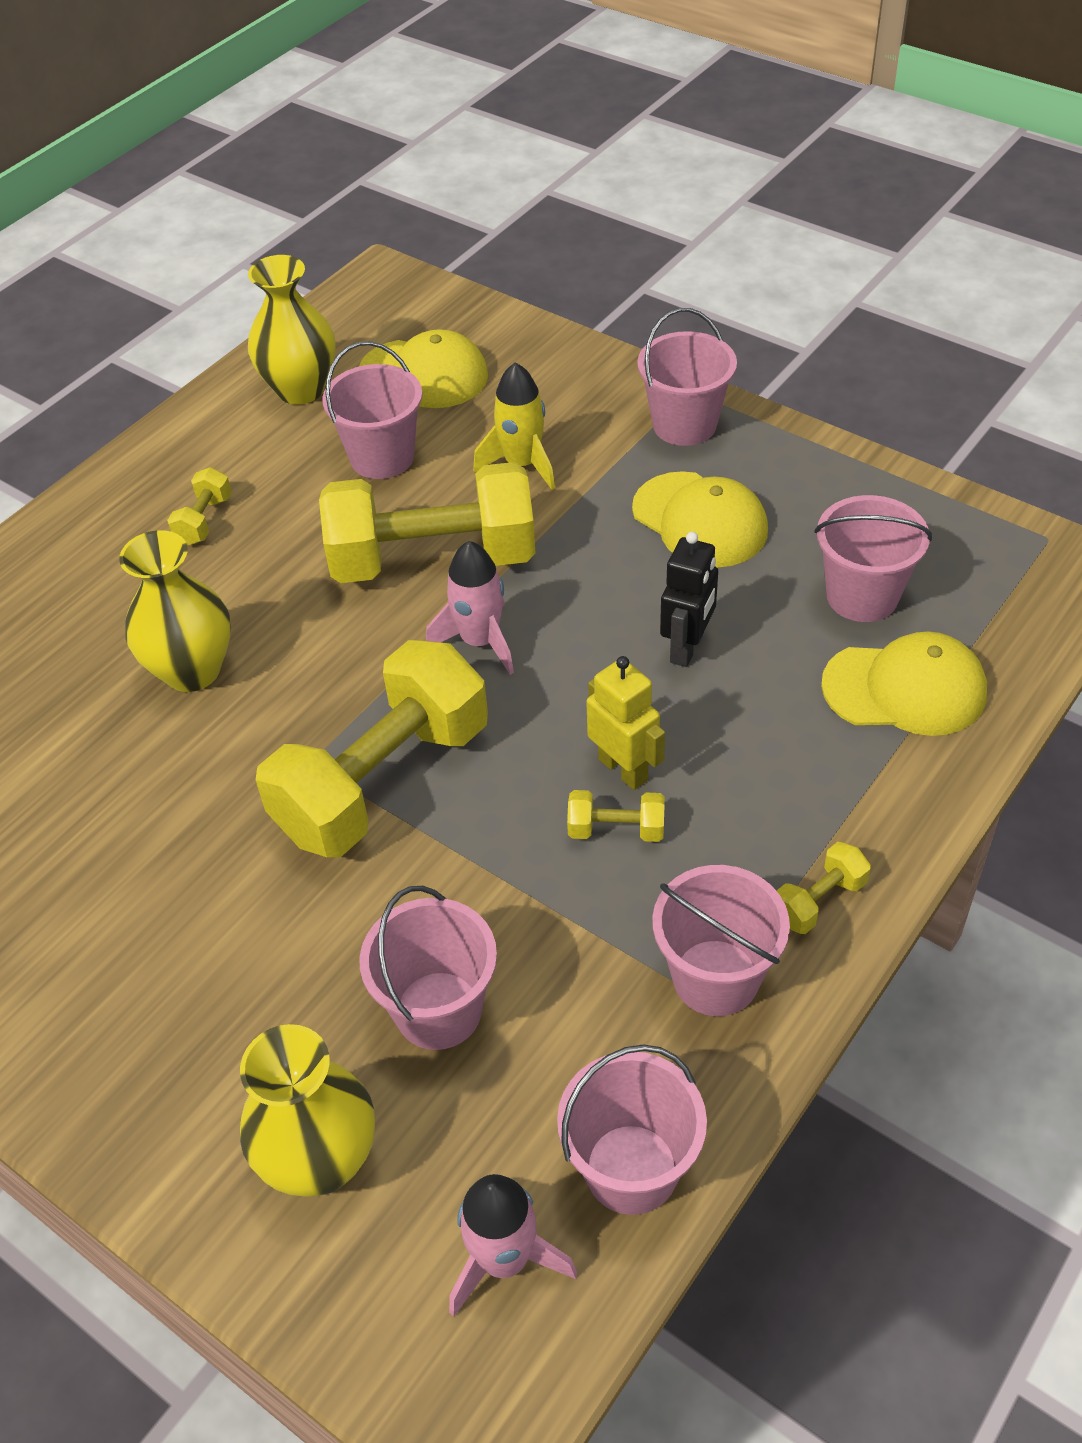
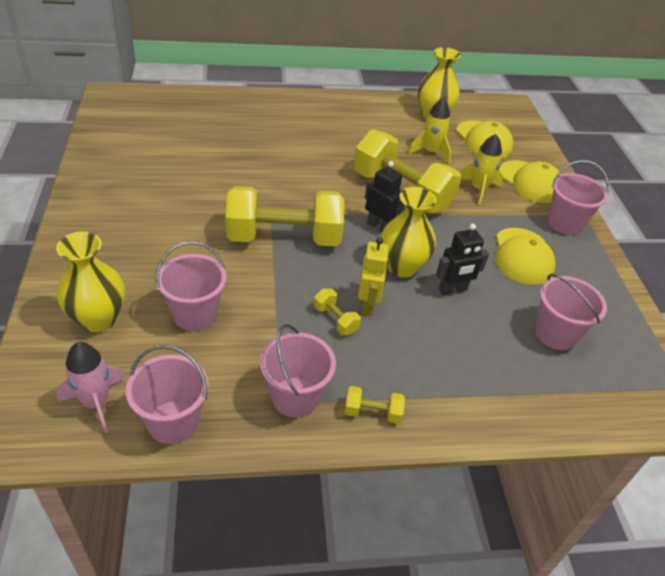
camera: 40 degrees right, 5 degrees down
yellow vase [119,530,231,692] -> yellow vase moved to [380,187,436,278]
yellow dumbbell [167,467,232,545] -> none
pink bucket [322,341,422,479] -> yellow rocket [408,98,451,164]
pink rocket [426,541,514,675] -> black robot [365,161,405,232]
yellow cap [821,631,987,736] -> yellow cap moved to [499,160,562,203]

